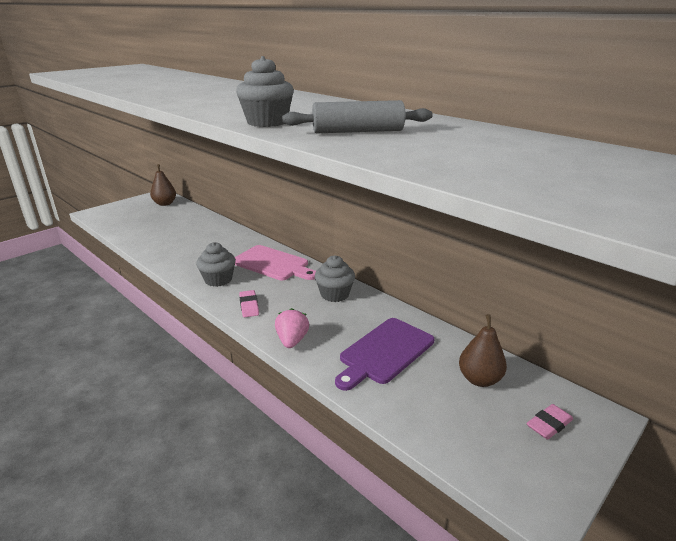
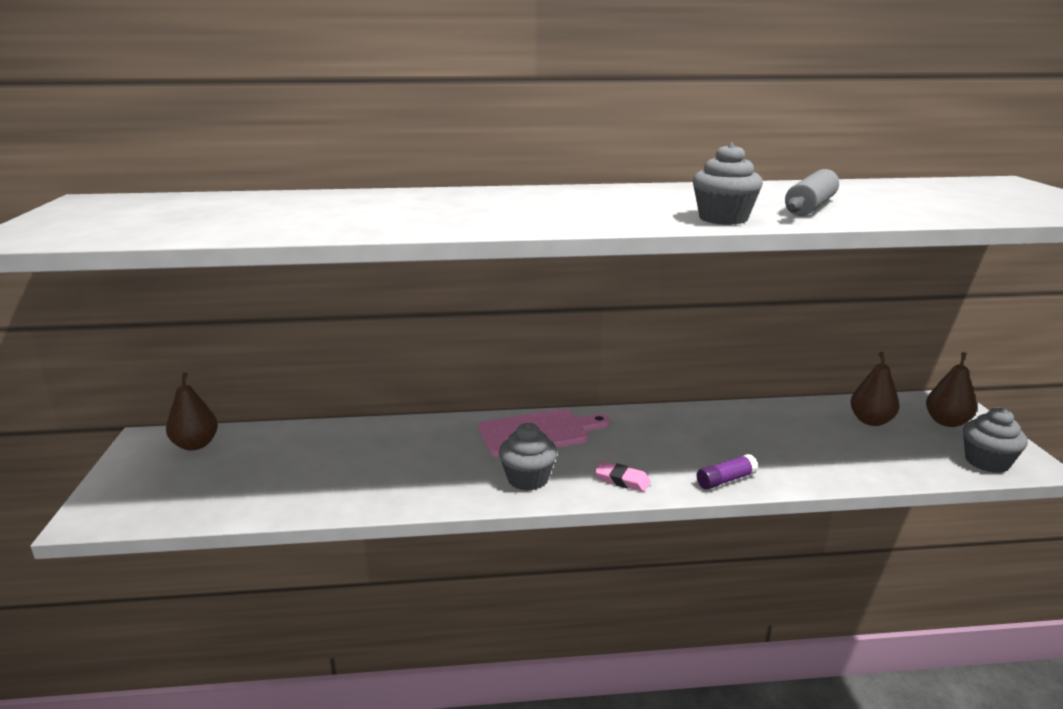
camera: 50 degrees left, 5 degrees down
pink strawberry [275,308,309,348] -> purple glue stick [697,454,758,490]
grey cupcake [315,255,355,302] -> grey cupcake moved to [963,408,1028,473]
purple cutting board [335,318,434,391] -> none
pink eraser [527,404,573,440] -> brown pear [926,352,977,427]

